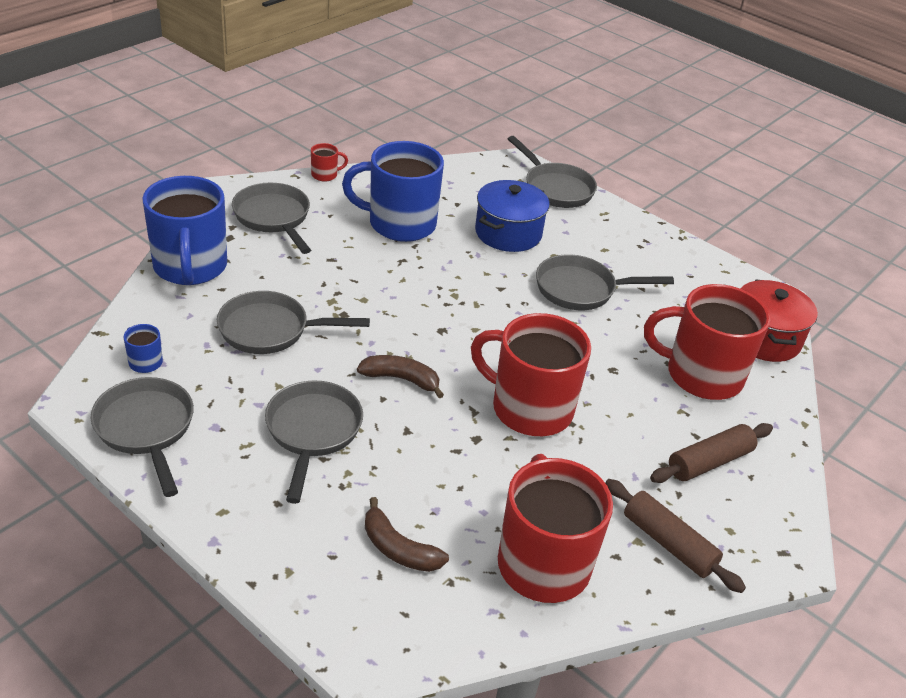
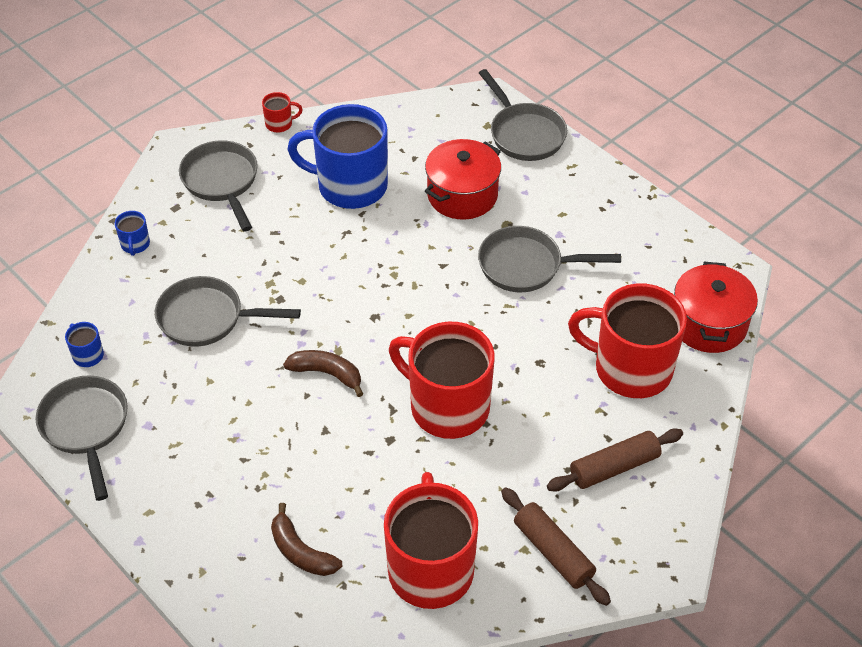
camera: 10 degrees right, 10 degrees up
blue mug [142,176,227,285] -> blue mug [115,211,150,256], size x0.41
grey pan [265,381,363,504] -> none
blue pot [475,180,550,252] -> red pot [425,139,501,220]

